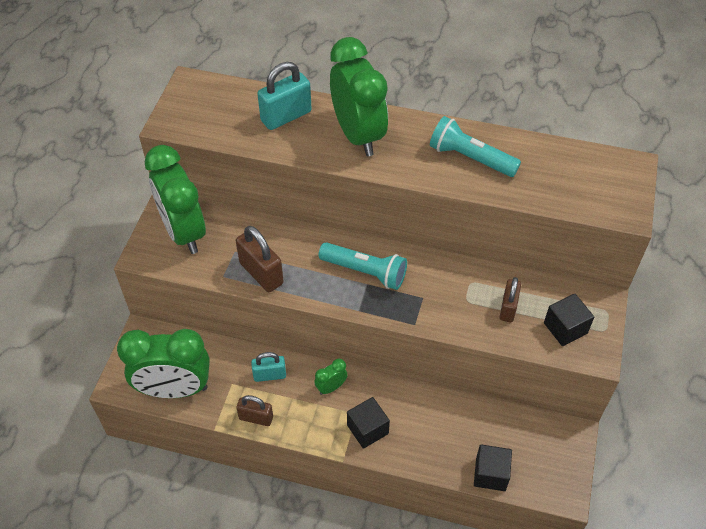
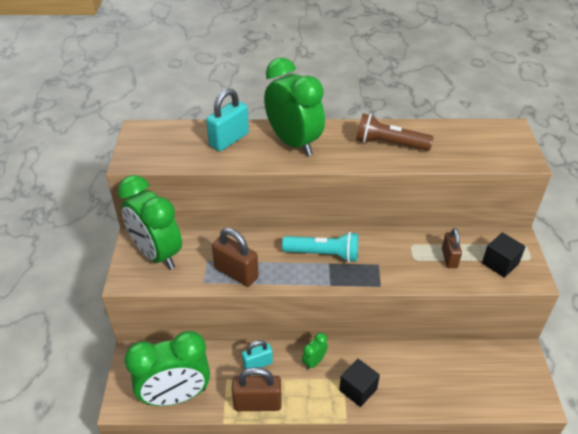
camera: 15 degrees left, 10 degrees down
brown padlock [236,395,273,426] -> brown padlock [232,367,282,411], size x1.54
turquoise flashlight [430,116,521,177] -> brown flashlight [356,113,433,151]
black cube [474,444,512,491] -> none

